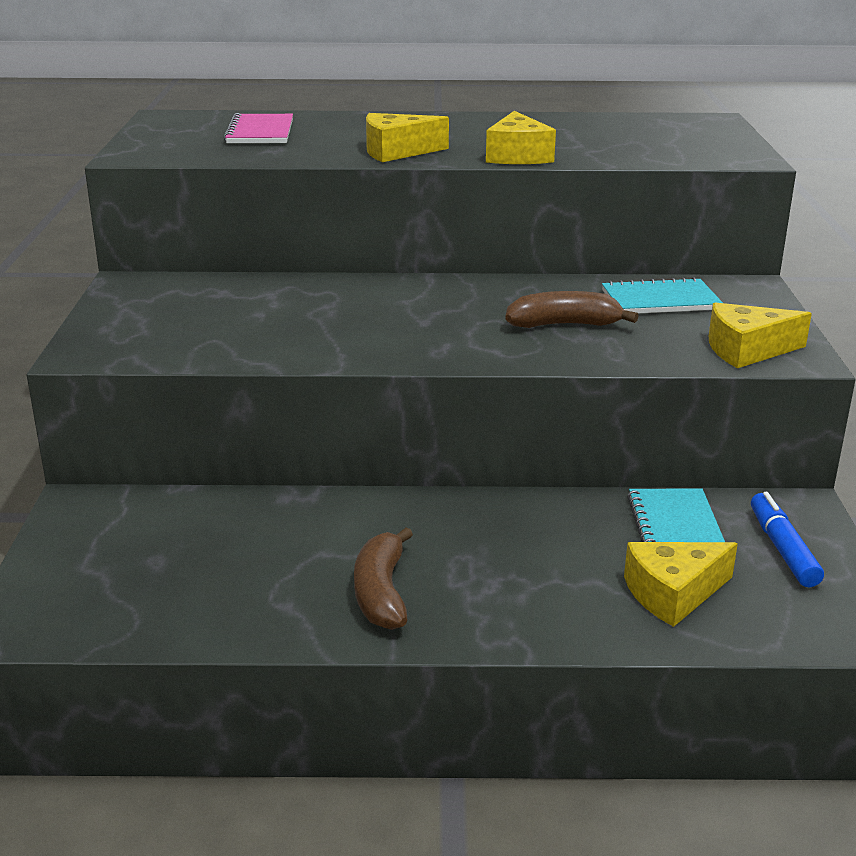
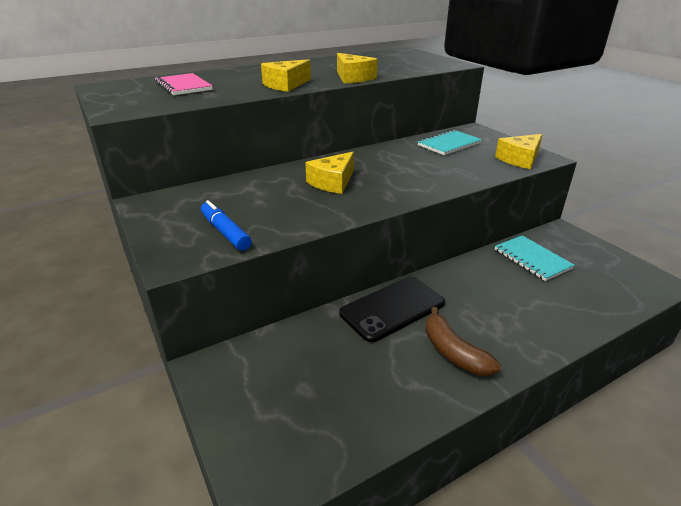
camera: 30 degrees left, 5 degrees up
brown banana [506,291,639,328] -> none
yellow cheese [624,542,738,627] -> yellow cheese moved to [305,152,354,194]
blue marker [751,492,824,587] -> blue marker moved to [201,200,252,251]
none -> black phone [339,276,445,342]

